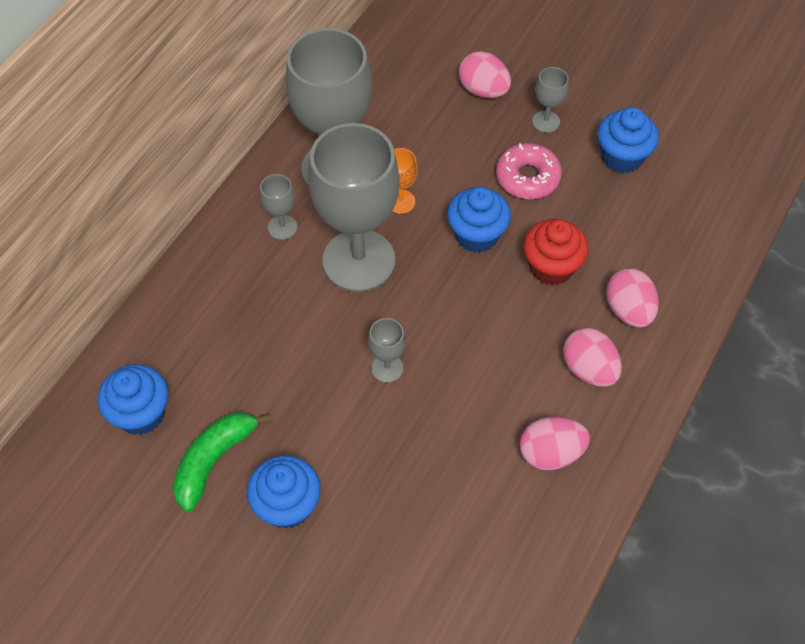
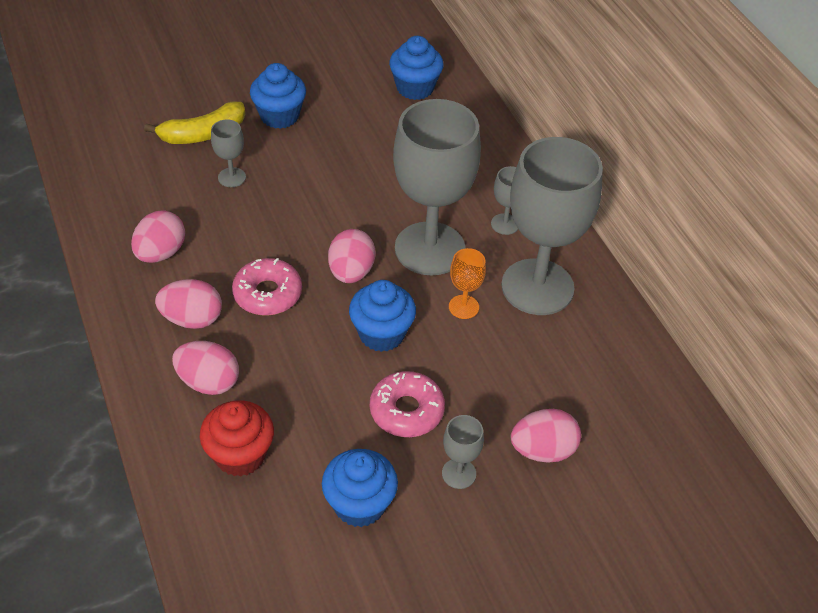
camera: 125 degrees right, 10 degrees down
green banana [173,412,271,512] -> none
grey goblet [368,318,406,383] -> grey goblet moved to [211,119,246,187]
red cupcake [523,219,589,286] -> red cupcake moved to [200,400,274,477]
none -> yellow banana [144,102,245,144]
none -> pink donut [232,258,302,316]
none -> pink egg [328,229,375,283]

